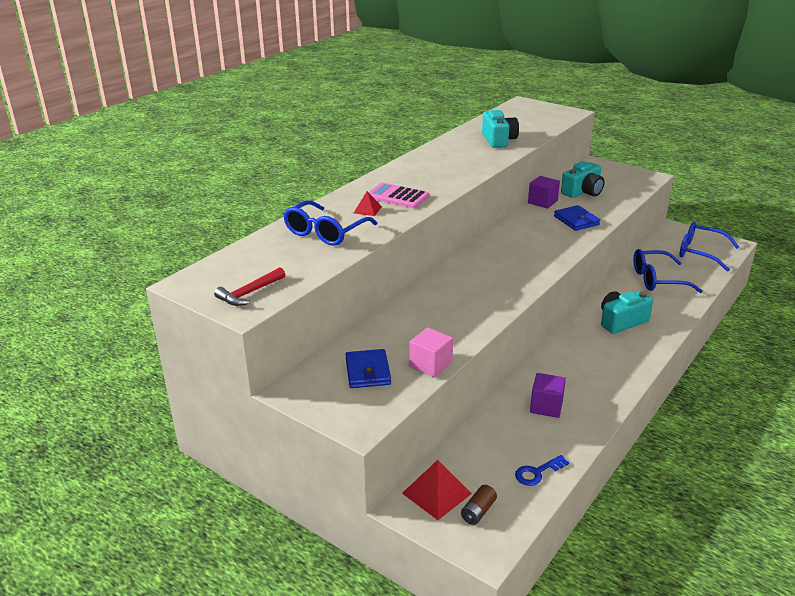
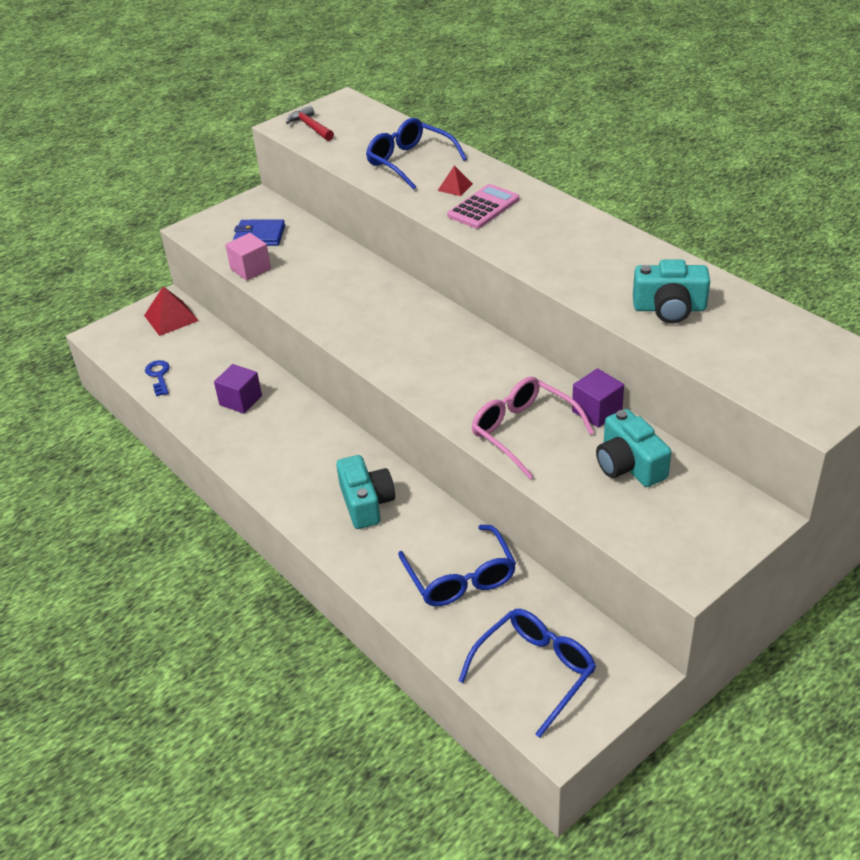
camera: 105 degrees right, 10 degrees up
brown battery [461,485,497,525] -> none
blue wallet [554,205,600,231] -> pink glasses [471,376,594,479]
blue glasses [633,249,702,293] -> blue glasses turned 150 degrees clockwise [398,525,516,606]

